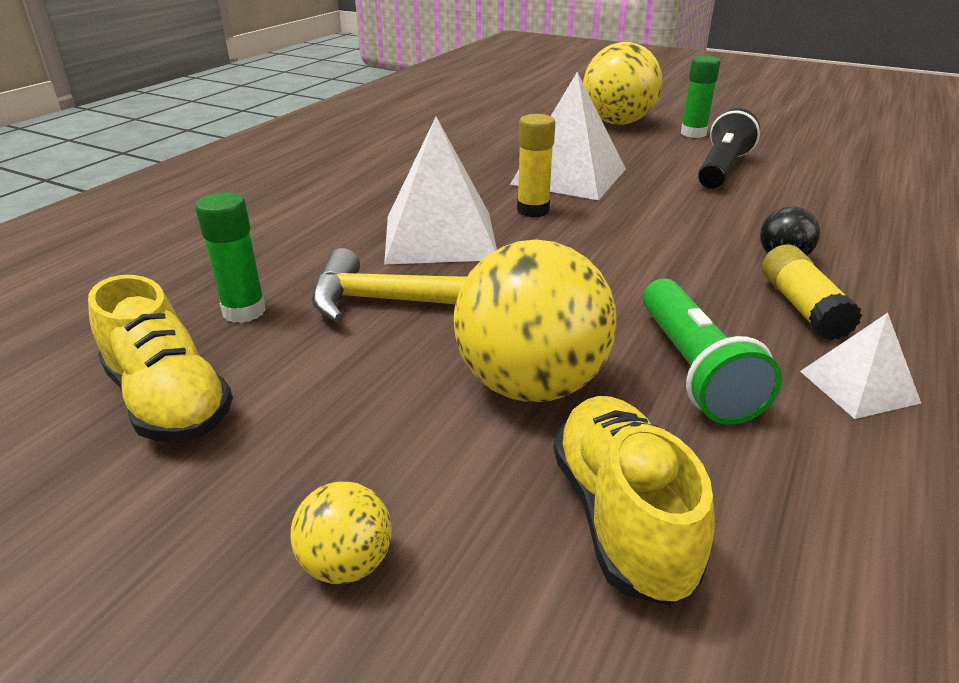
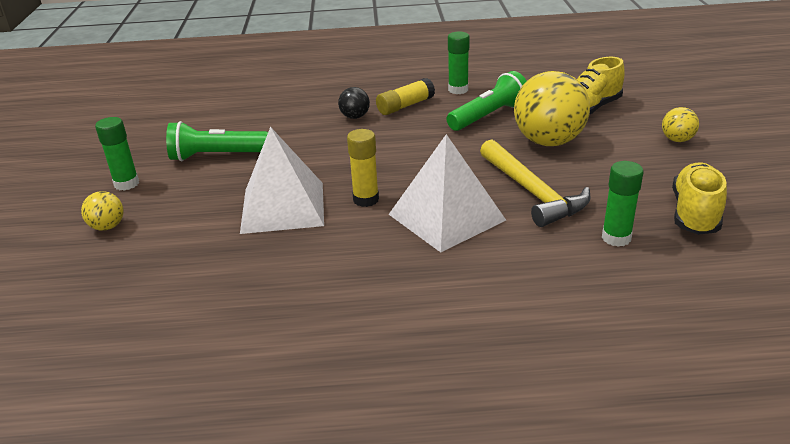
camera: 120 degrees left, 0 degrees up
yellow ball [583,42,662,125] -> yellow ball [81,191,124,231], size x0.47
black flashlight [698,108,760,189] -> green flashlight [166,121,268,161]
white pyramid [800,313,921,419] -> green glue stick [448,32,470,94]

